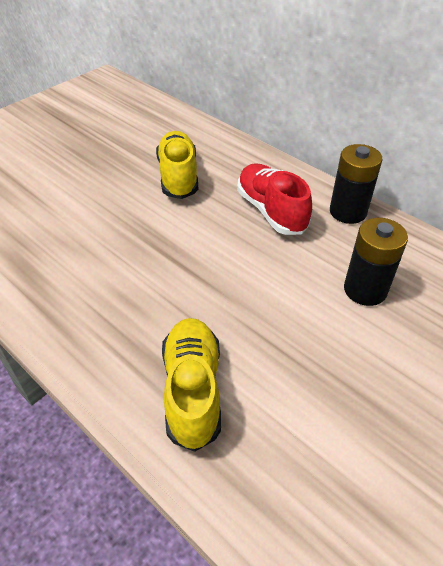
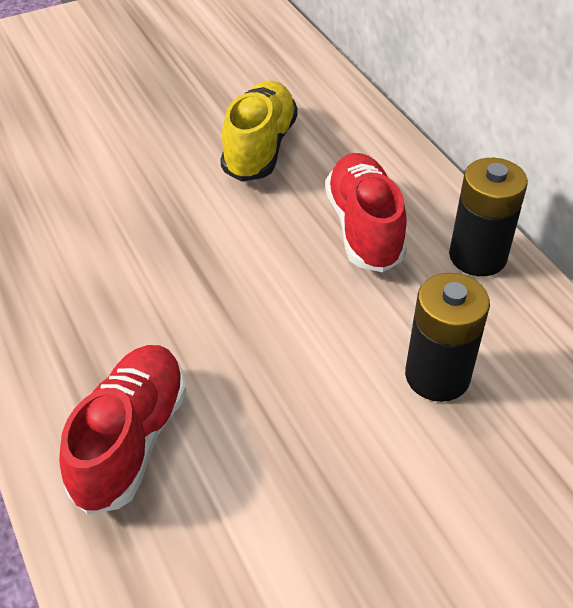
camera: 20 degrees right, 0 degrees up
yellow shoe [162,318,221,452] -> red shoe [59,345,187,514]

